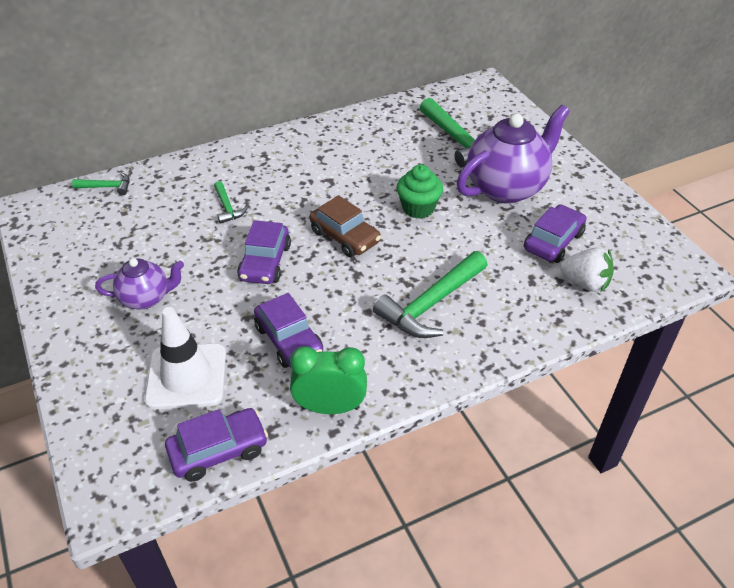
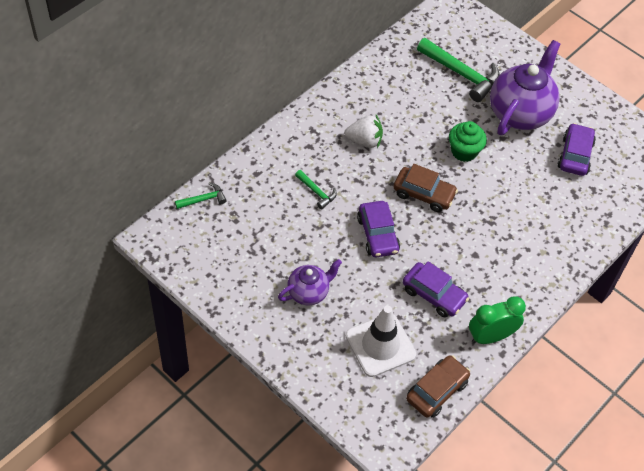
camera: 25 degrees left, 10 degrees up
purple car [165,408,268,482] -> brown car [406,355,470,418]
green hammer [373,251,487,338] -> none
white strawberry [560,247,614,293] -> white strawberry moved to [344,115,383,148]

